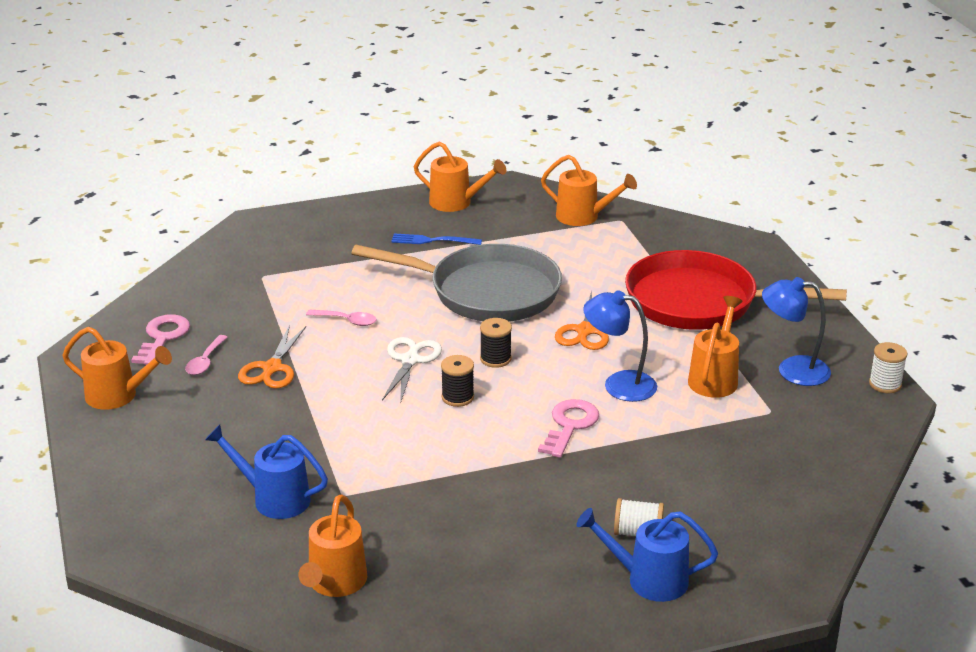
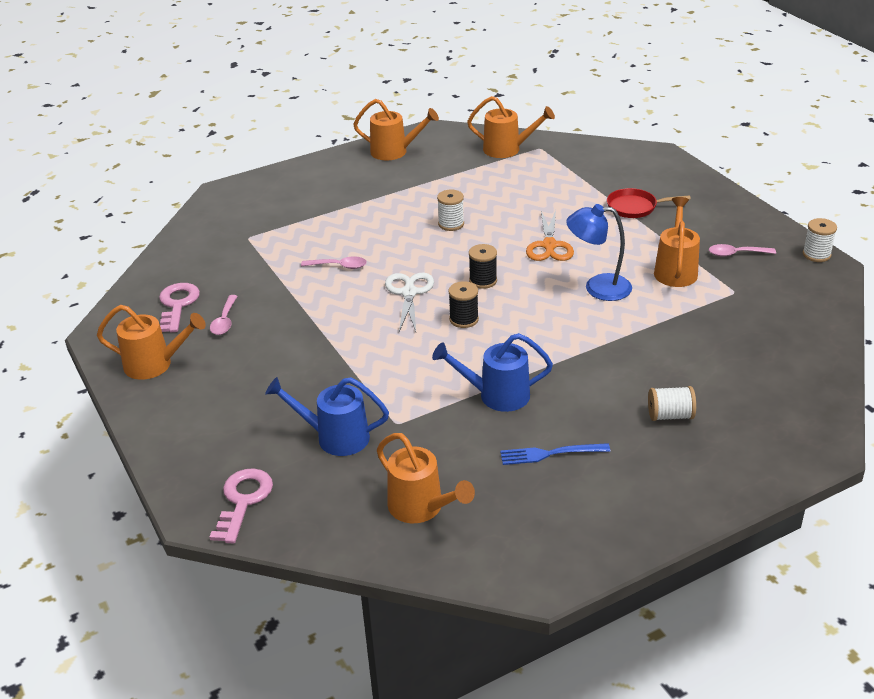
camera: 10 degrees left, 5 degrees up
orange scissors [238,325,306,389] -> none
orange watering can [298,494,367,597] -> orange watering can turned 45 degrees counterclockwise [377,433,475,523]
grey pan [351,244,562,322] -> white spool [437,190,464,231]
blue fork [391,234,482,245] -> blue fork moved to [500,443,610,465]
pink key [538,399,599,458] -> pink key moved to [210,468,273,544]
blue watering can [576,508,718,602] -> blue watering can moved to [432,333,553,412]
red pan [625,250,847,330] -> red pan [607,188,691,218], size x0.44
blue lamp [762,277,831,386] -> pink spoon [709,244,776,257]

